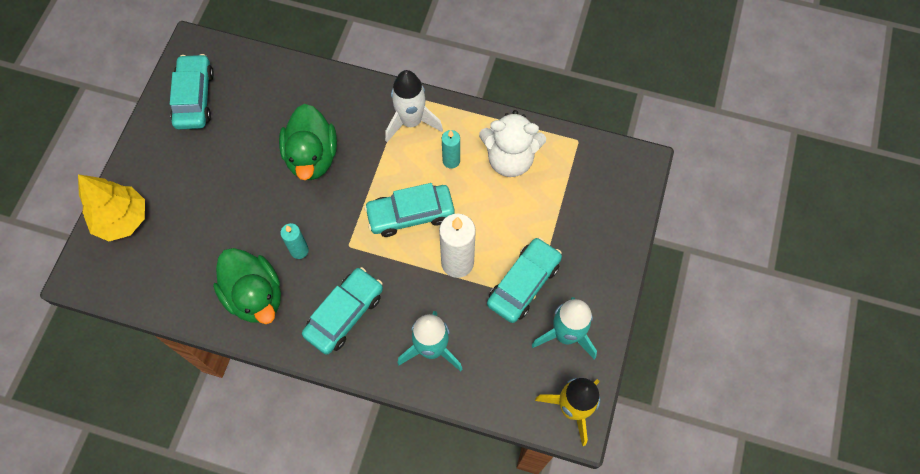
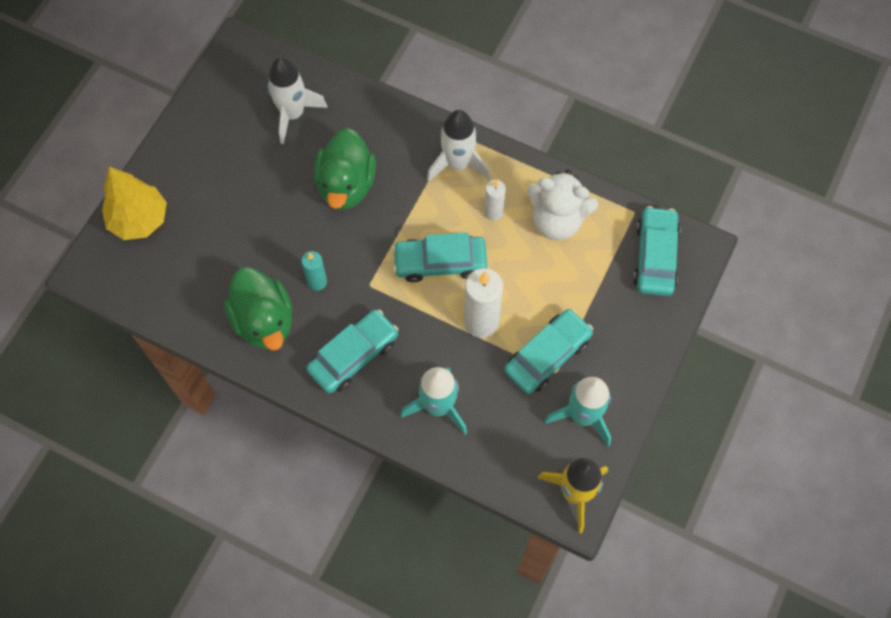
camera: 10 degrees right, 0 degrees up
turquoise car [170,54,214,129] -> turquoise car moved to [633,206,681,296]
turquoise candle [442,130,460,169] -> white candle [484,180,506,221]
none -> white rocket [267,57,328,144]

